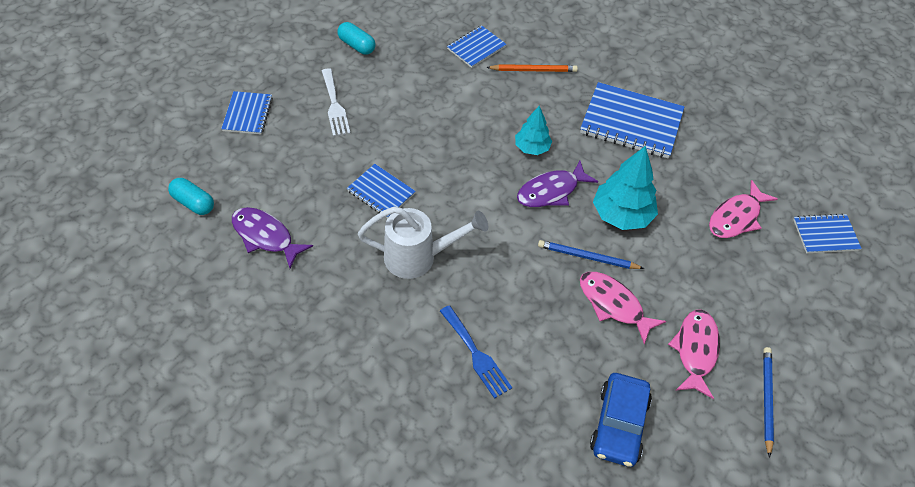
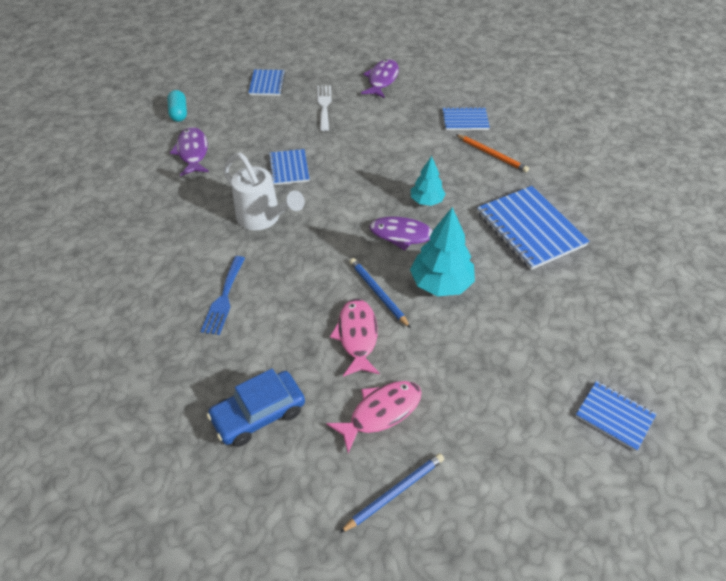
camera: 45 degrees right, 5 degrees down
blue notebook [221,91,273,135] -> blue notebook turned 45 degrees counterclockwise [248,70,285,96]
white fork [322,68,351,136] -> white fork turned 150 degrees clockwise [317,85,331,131]
turquoise capsule [337,22,375,55] -> purple fish [361,59,399,98]
pink fish [709,180,778,238] -> none

